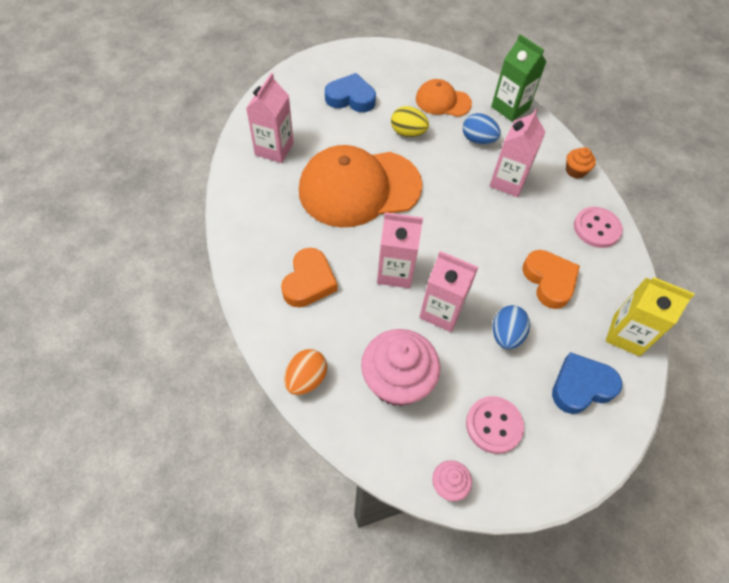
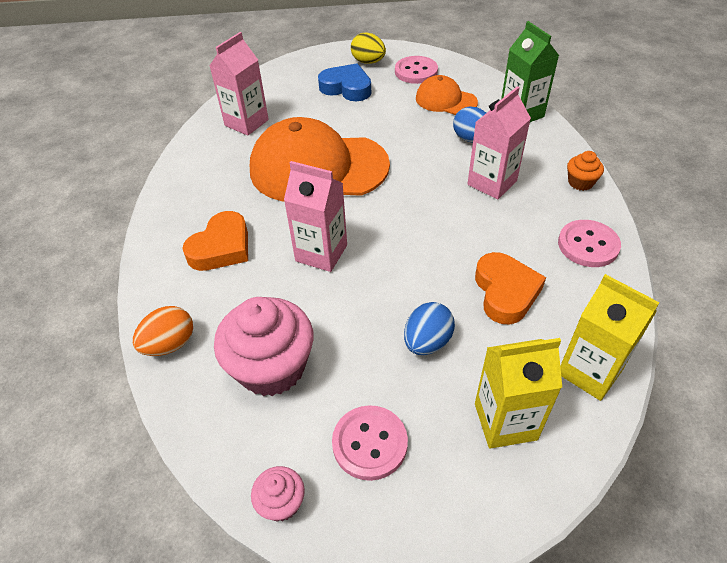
camera: 20 degrees right, 10 degrees down
yellow egg [391,106,429,137] -> yellow egg moved to [351,33,386,64]
pink carton [419,251,478,332] -> none
blue heart [552,352,622,414] -> yellow carton [475,338,562,449]
none -> pink button [395,56,438,84]

